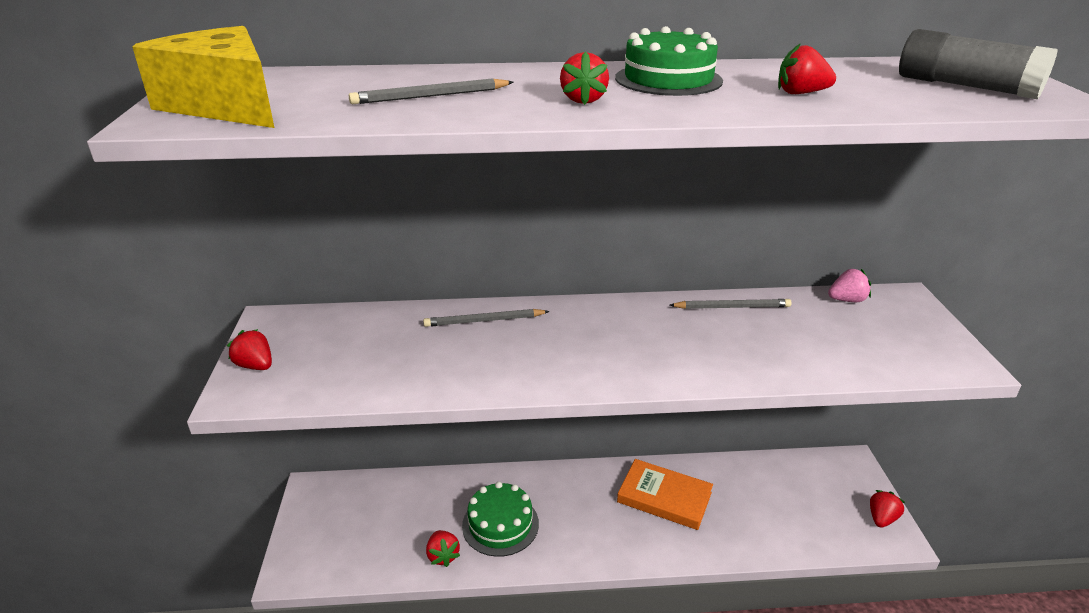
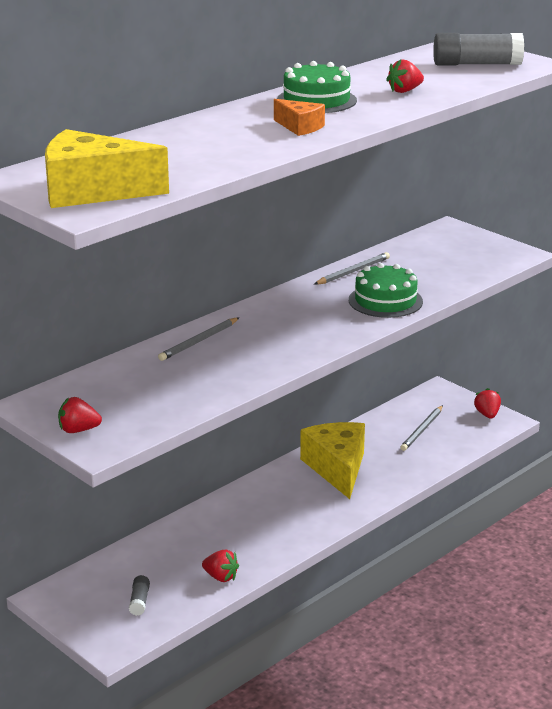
camera: 40 degrees left, 5 degrees down
grey pencil [349,78,514,104] -> grey pencil moved to [400,405,443,451]
green cake [462,482,539,557] -> green cake moved to [349,263,423,318]
red strawberry [560,51,609,105] -> orange cheese [274,99,325,136]
orange book [617,459,713,530] -> yellow cheese [300,422,365,499]
pink strawberry [828,269,871,302] -> none
none -> grey glue stick [129,575,150,616]

